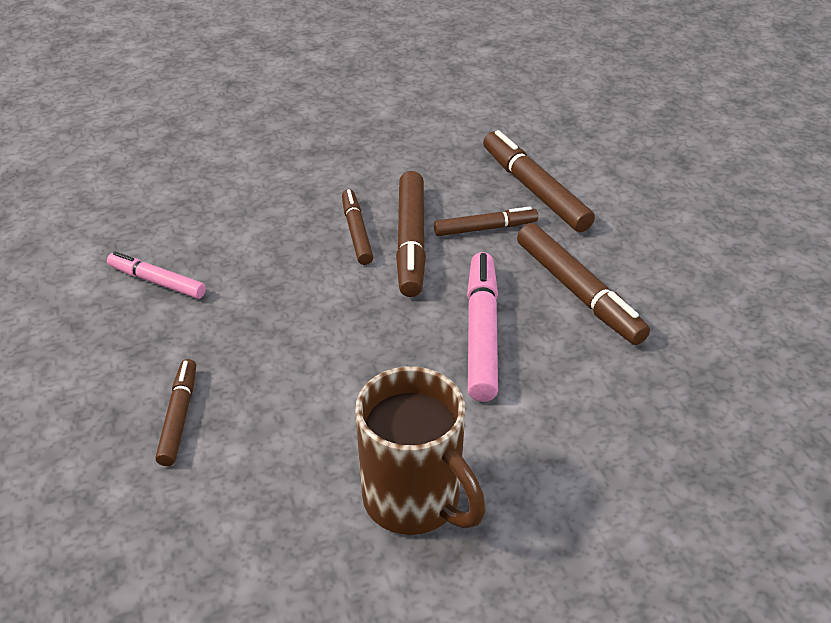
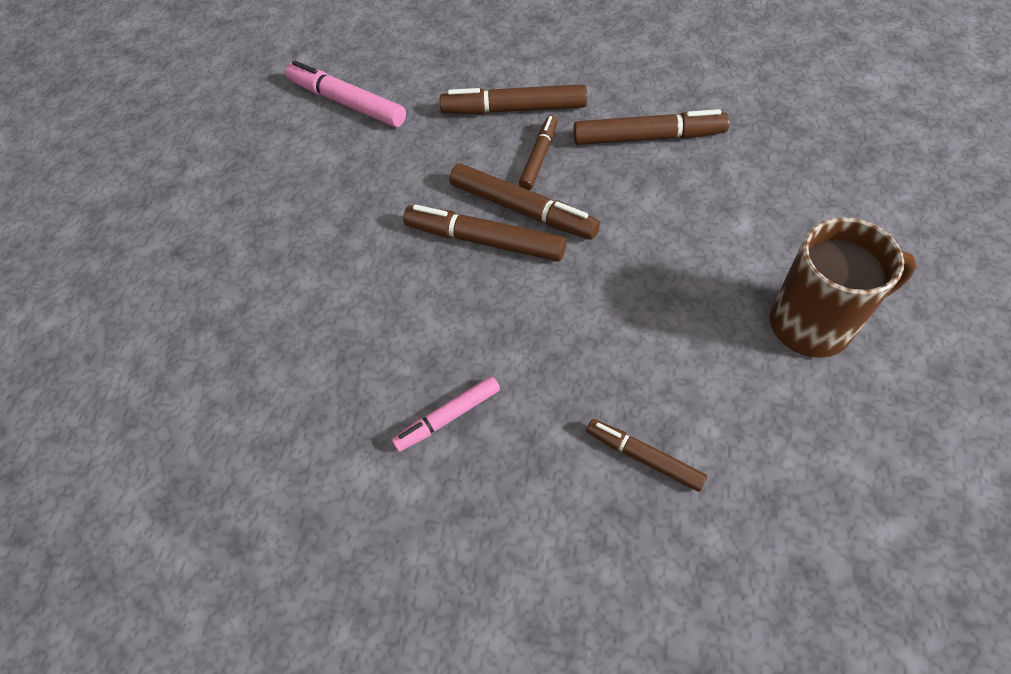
camera: 55 degrees left, 15 degrees up
brown marker [342,189,373,265] -> brown marker [403,205,566,261], size x1.61
pink marker [467,252,498,402] -> pink marker moved to [285,60,406,127]

